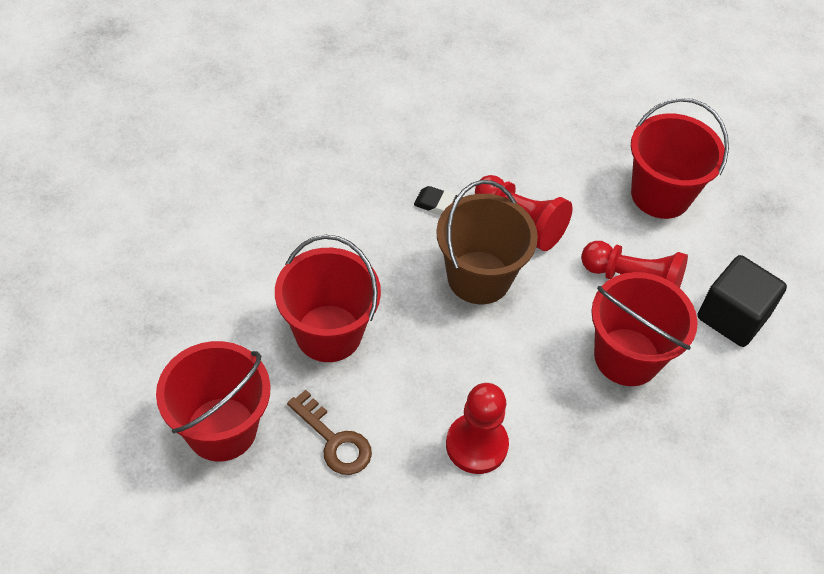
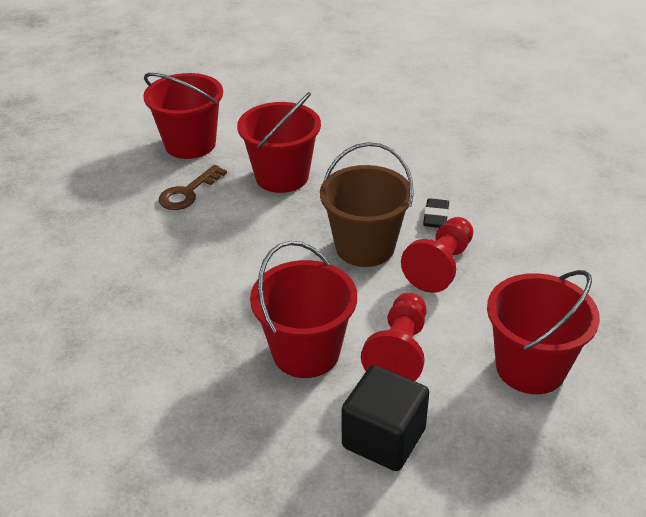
camera: 85 degrees right, 15 degrees down
red pawn [446,383,509,474] -> none

